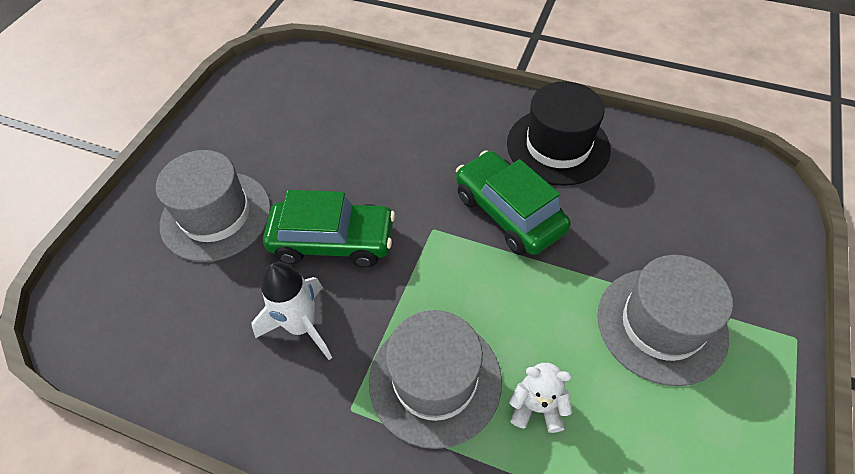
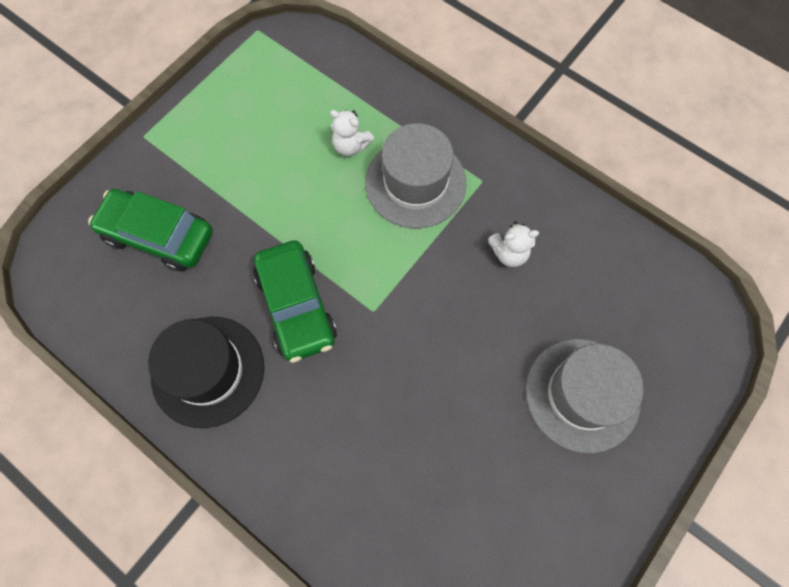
camera: 165 degrees left, 15 degrees up
white rocket [252,262,332,360] -> white teddy bear [488,222,539,267]
green car [263,190,395,267] -> green car moved to [88,189,213,272]
grey hat [598,255,733,386] -> none

